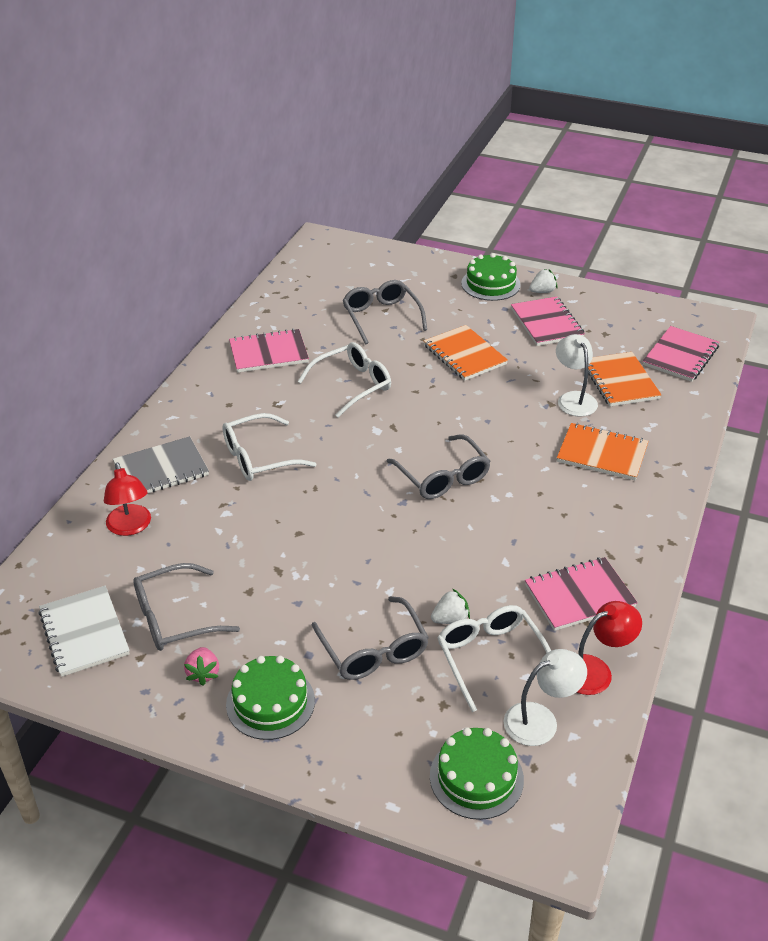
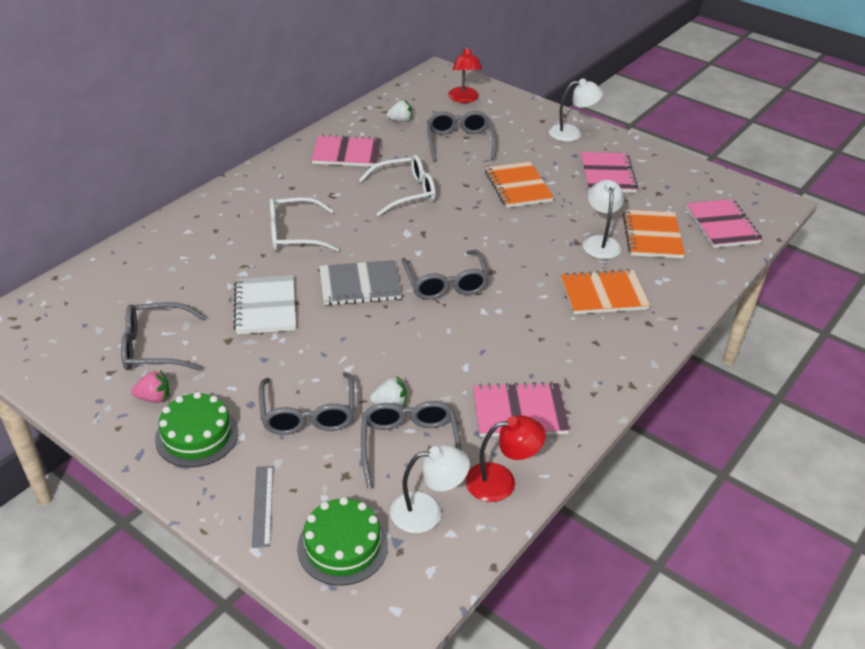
camera: 15 degrees right, 0 degrees up
white notebook [38,586,130,677] -> white notebook moved to [233,275,296,334]
red lamp [104,462,151,536] -> red lamp moved to [448,46,482,103]
grey notebook [113,436,209,493] -> grey notebook moved to [319,260,402,305]
pink strawberry [184,647,219,686] -> pink strawberry turned 105 degrees counterclockwise [131,370,170,403]
white glasses [437,605,551,712] -> grey glasses [361,401,462,488]
green cake [461,253,521,301] -> white lamp [549,79,603,142]
white strawberry [529,269,557,293] -> white strawberry moved to [387,100,412,122]
orange notebook [557,423,649,481] -> orange notebook turned 45 degrees counterclockwise [561,269,650,314]
pink notebook [643,326,719,382] -> pink notebook turned 60 degrees counterclockwise [686,199,763,248]
none -> grey ruler [252,466,273,548]

